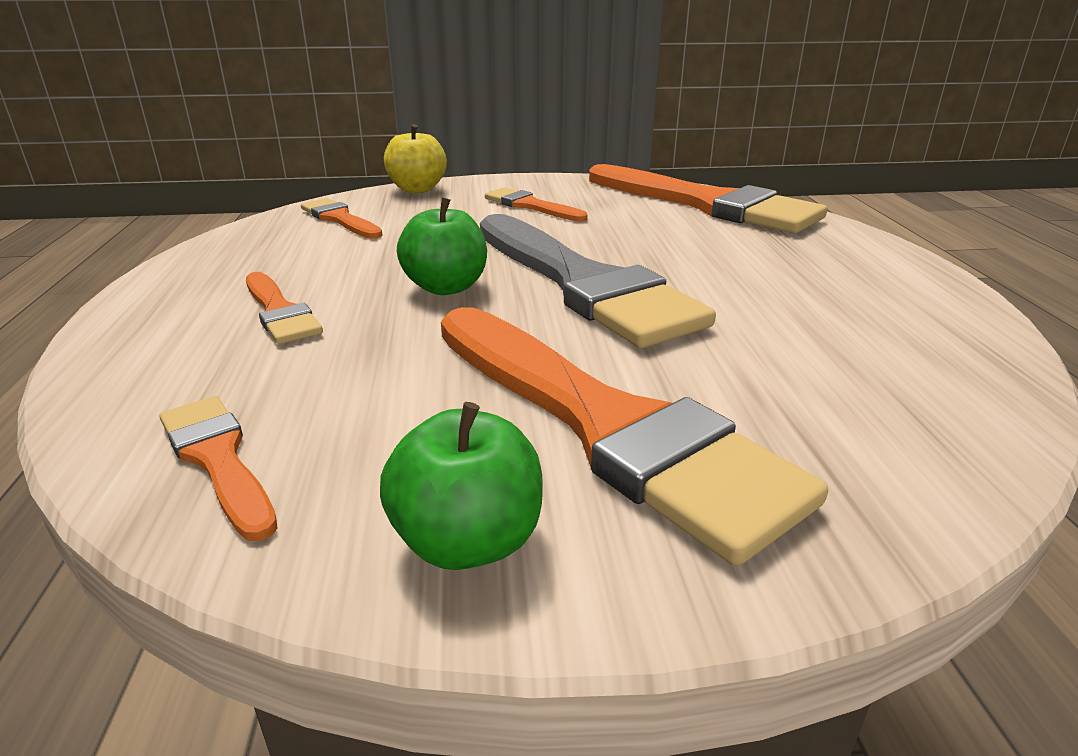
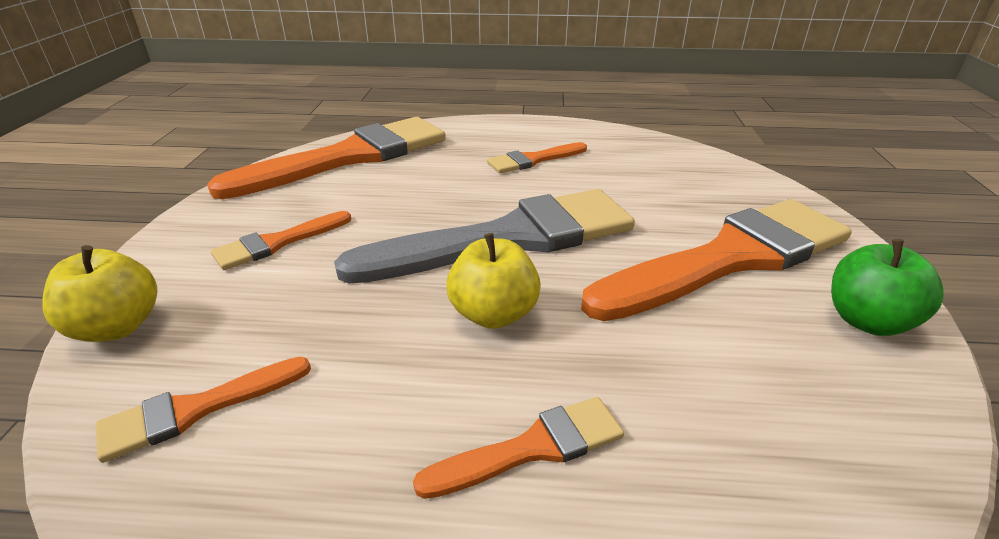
camera: 80 degrees left, 5 degrees up
orange brush [160,396,278,541] -> orange brush moved to [487,142,587,173]
green apple [397,197,487,295] -> yellow apple [446,233,541,329]

